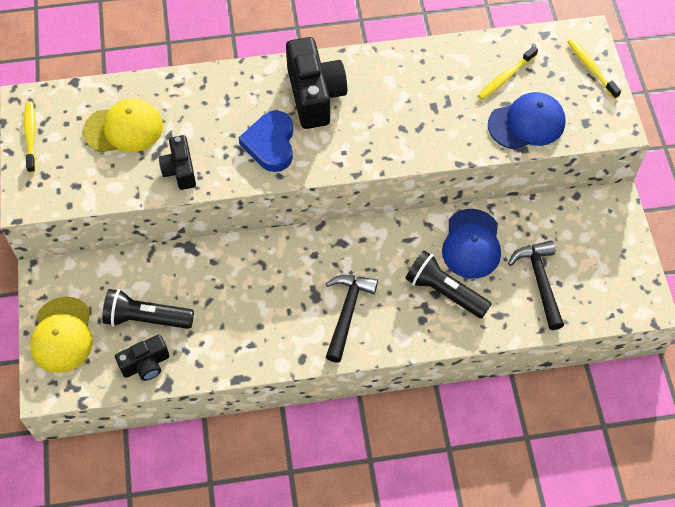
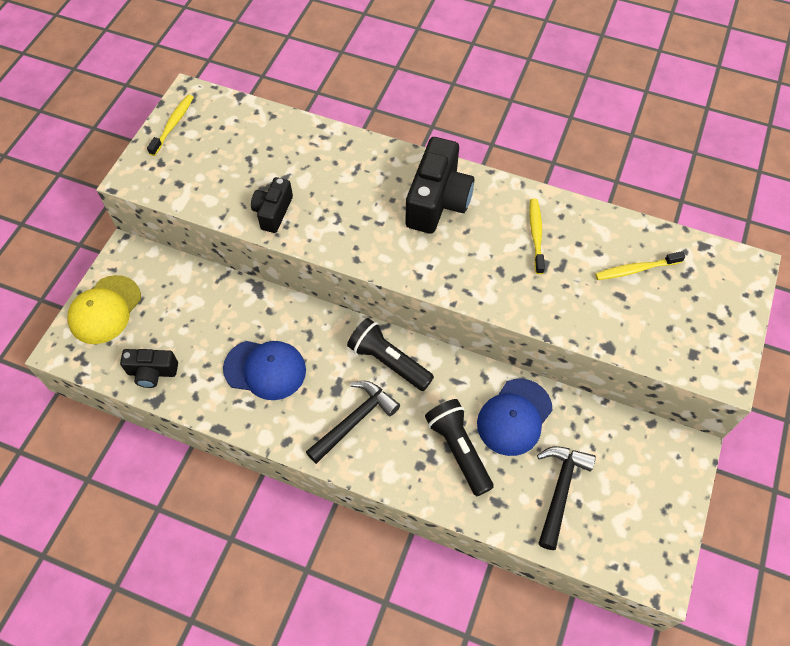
camera: 30 degrees right, 0 degrees up
yellow cap [83,99,163,153] -> none
black flashlight [102,289,194,329] -> black flashlight moved to [347,318,434,391]
blue heart [239,111,293,172] -> none
blue cap [488,92,565,149] -> blue cap moved to [223,341,306,400]
yellow toothbrush [567,39,621,99] -> yellow toothbrush moved to [529,199,545,274]

